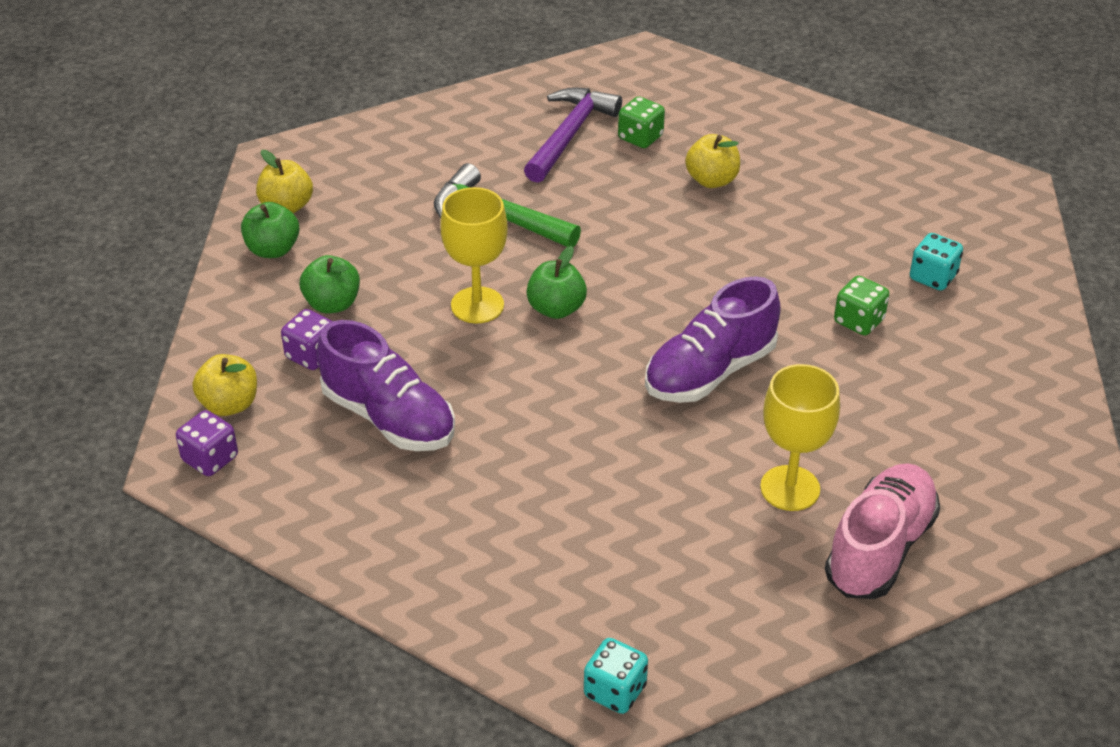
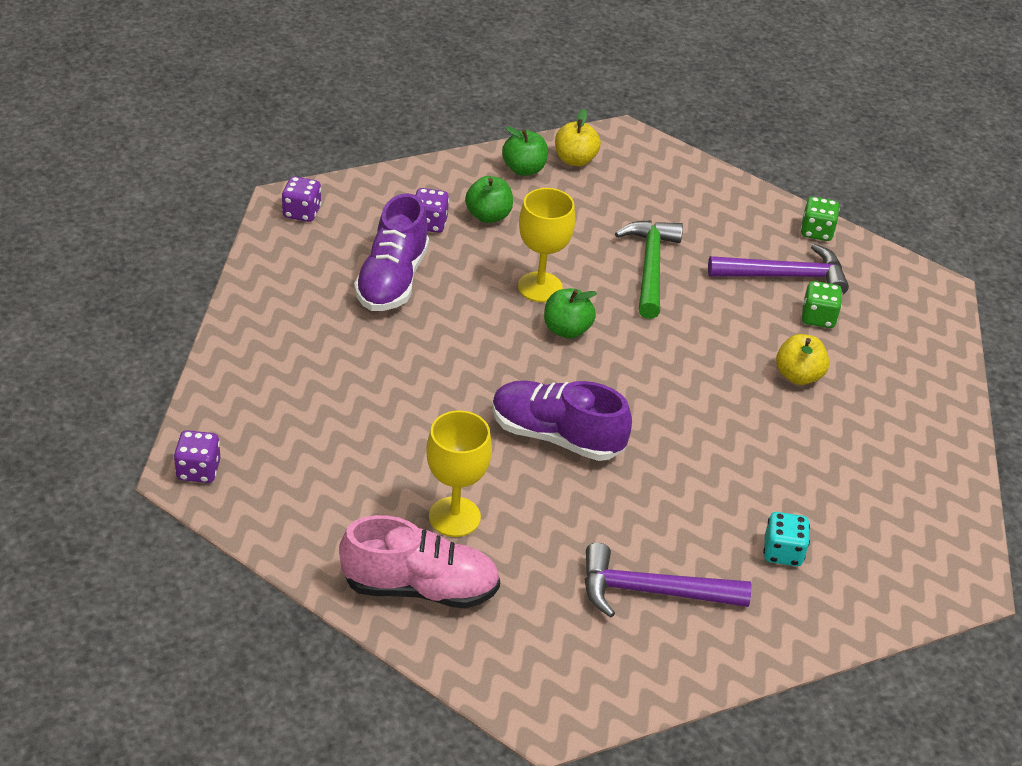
camera: 60 degrees right, 0 degrees up
yellow apple [192,354,257,416] -> none
turquoise dice [584,638,648,714] -> purple dice [174,430,220,483]
green dice [834,276,889,335] -> green dice moved to [801,197,840,241]
none -> purple hammer [585,543,752,618]

